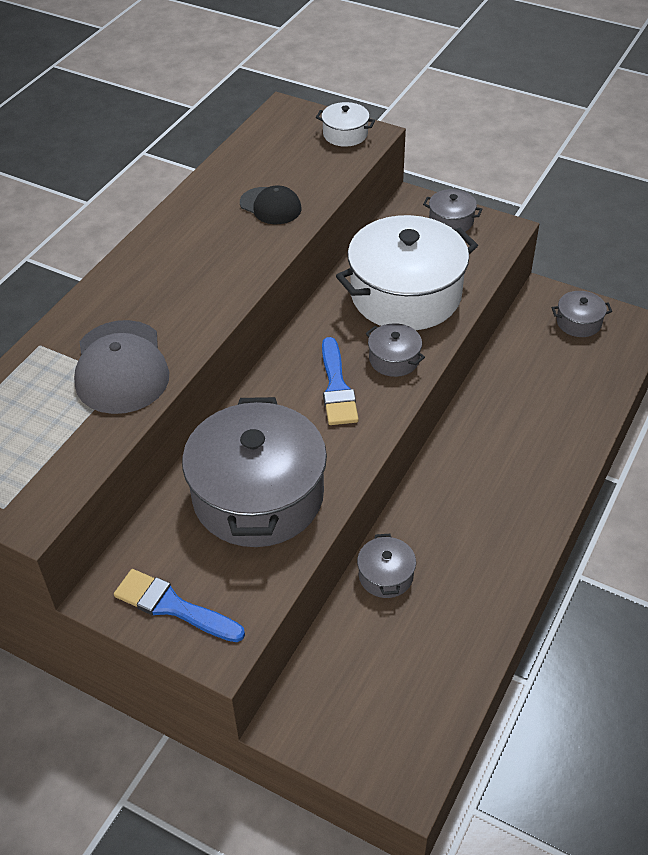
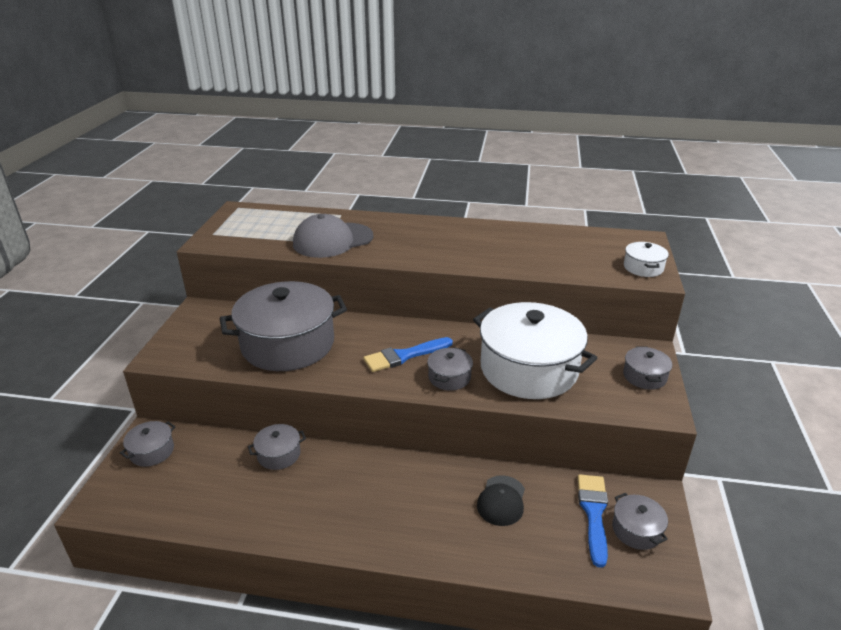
camera: 70 degrees right, 15 degrees down
blue brush [114,569,245,642] -> blue brush moved to [578,474,608,568]
black cap [240,185,301,224] -> black cap moved to [477,475,525,526]
none -> grey pot [120,421,176,467]

